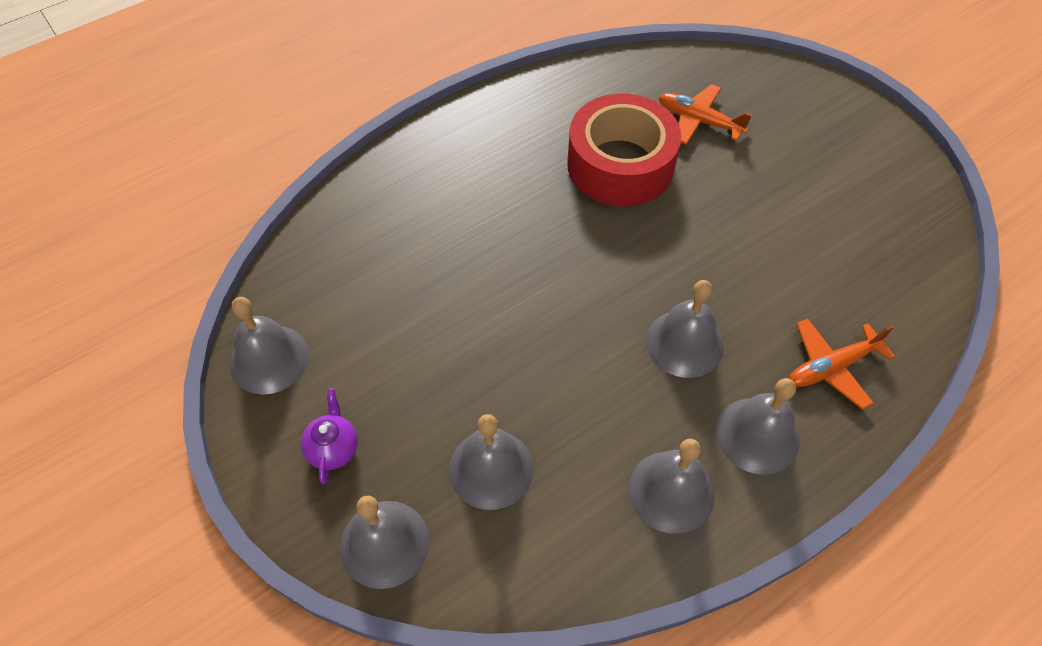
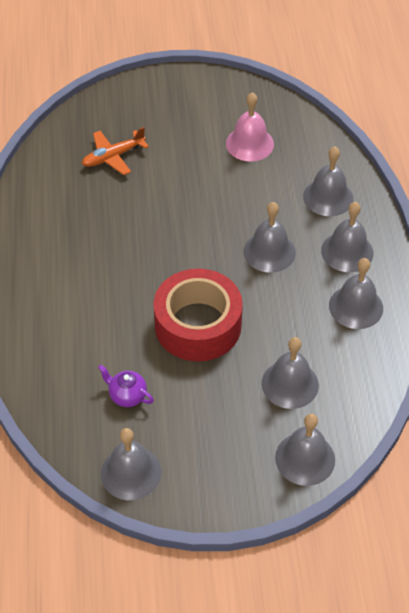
camera: 60 degrees left, 5 degrees down
purple teapot [301,389,358,484] -> purple teapot moved to [98,365,154,407]
red tape [567,94,681,207] -> red tape moved to [153,269,243,362]
orange plane [789,318,895,410] -> grey bell [303,147,353,216]
none -> pink bell [226,92,274,161]

